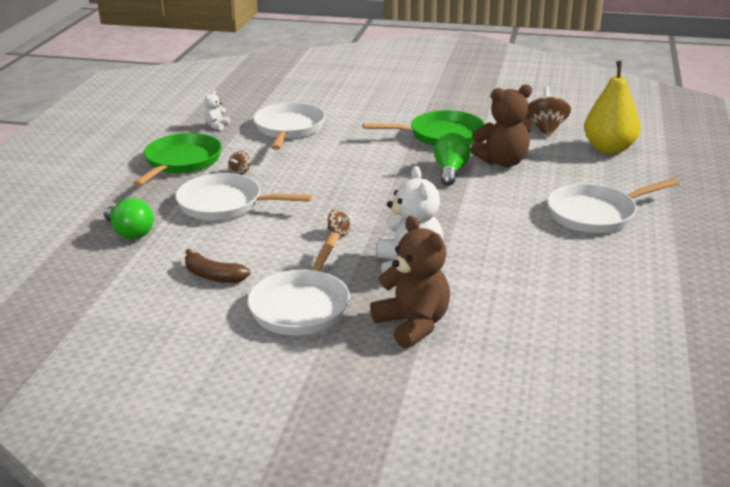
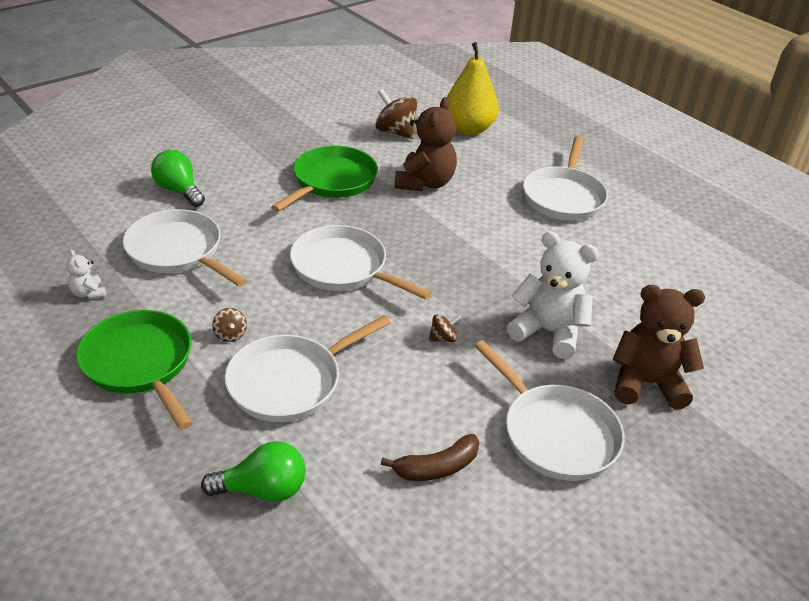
camera: 55 degrees left, 10 degrees up
green light bulb [434,133,471,186] -> green light bulb moved to [151,150,205,207]
none -> white pan [290,225,432,300]

